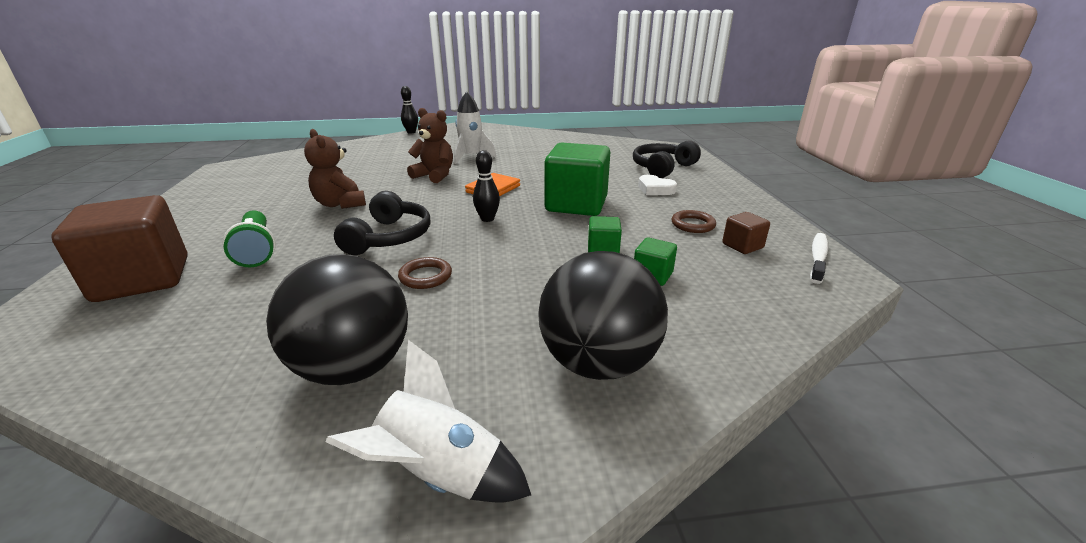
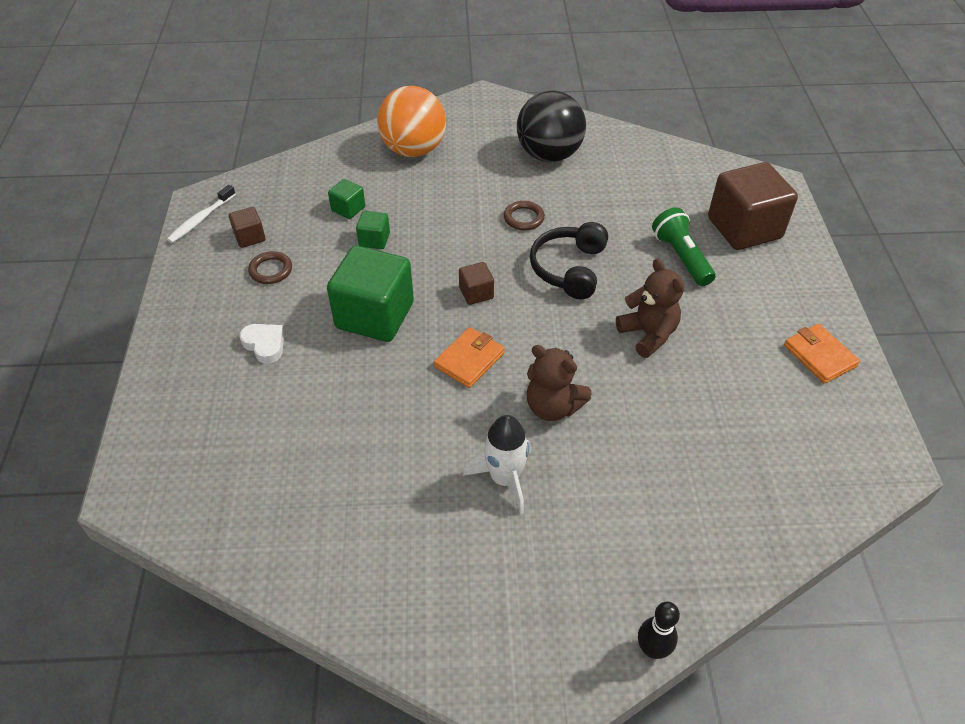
camera: 175 degrees left, 20 degrees up
white rocket [326,340,531,502] -> none
black bowling pin [473,150,500,222] -> brown cube [459,262,494,305]
black ball [538,251,668,380] -> orange ball [377,86,446,157]
black headphones [633,140,701,178] -> none
none -> orange wallet [784,324,860,384]

